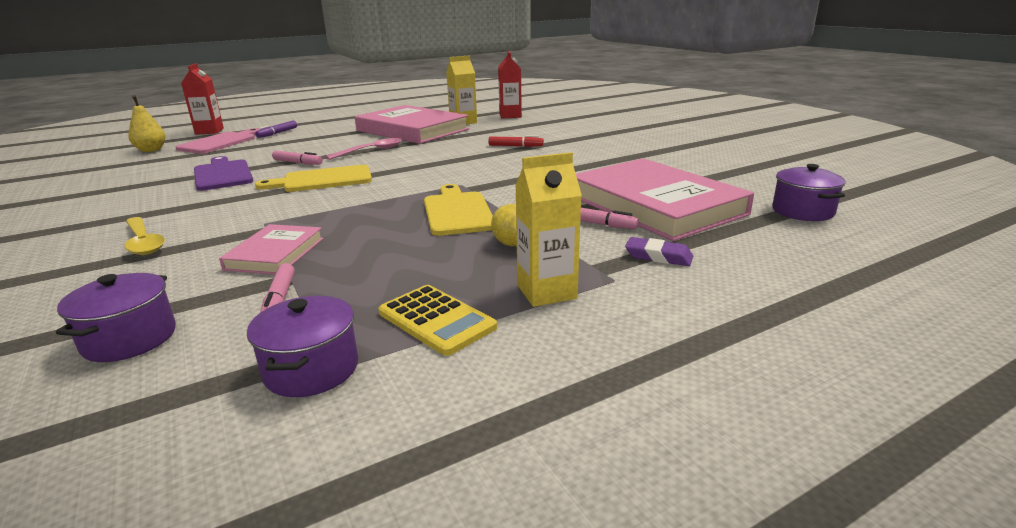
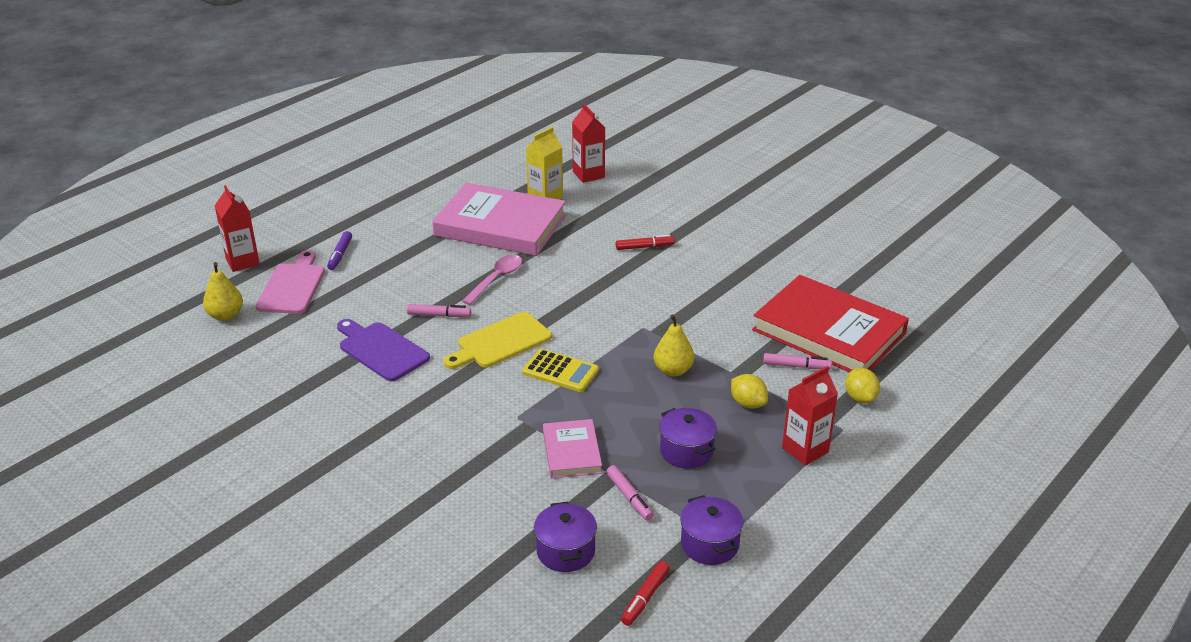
camera: 20 degrees left, 10 degrees up
yellow spoon [124,217,165,255] -> none
yellow calculator [378,285,497,356] -> yellow calculator moved to [522,349,599,392]
yellow cutting board [424,184,493,236] -> yellow pear [654,314,694,377]
yellow carton [515,152,582,307] -> red carton [782,366,838,466]
pink book [576,158,754,241] -> red book [752,275,909,372]
purple eraser [625,237,693,266] -> yellow lemon [845,368,880,403]
purple pot [772,164,846,221] -> purple pot moved to [659,408,717,468]
none -> red marker [621,561,670,626]

